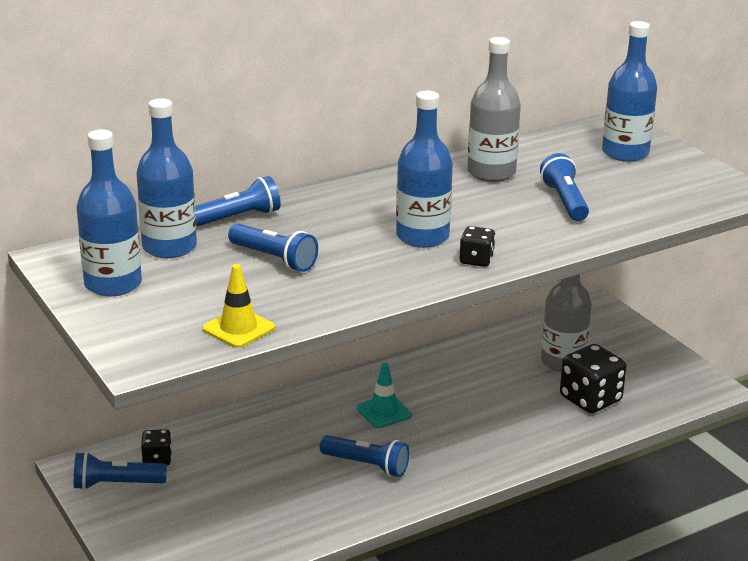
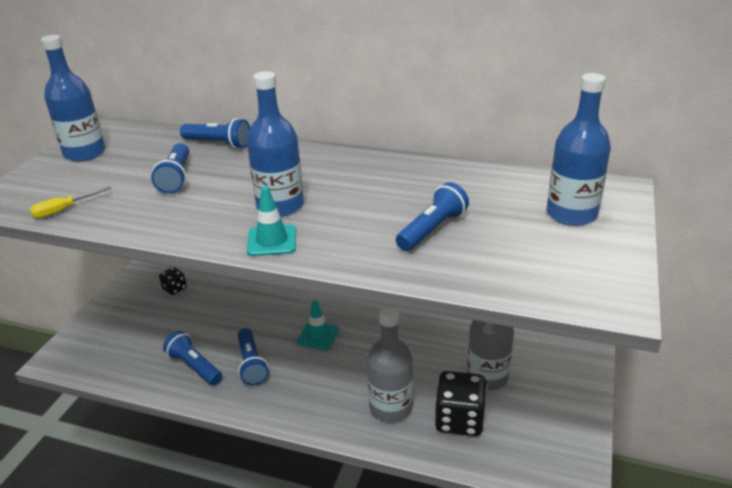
camera: 50 degrees right, 5 degrees up
blue flashlight [74,452,167,490] -> blue flashlight moved to [163,331,222,385]
blue bottle [137,98,197,258] -> none
yellow traffic cone [202,264,275,348] -> yellow screwdriver [30,187,111,218]
black dice [460,226,495,267] -> turquoise traffic cone [247,186,296,256]
grey bottle [467,37,521,182] -> grey bottle moved to [367,307,413,422]

